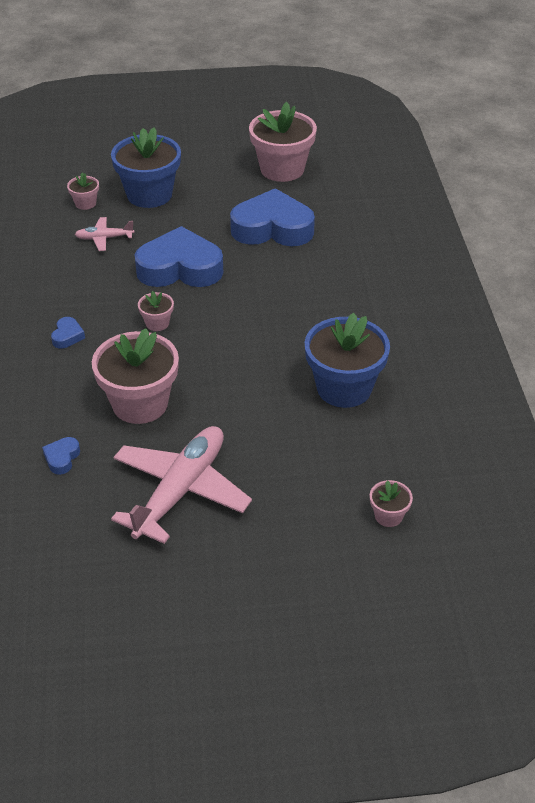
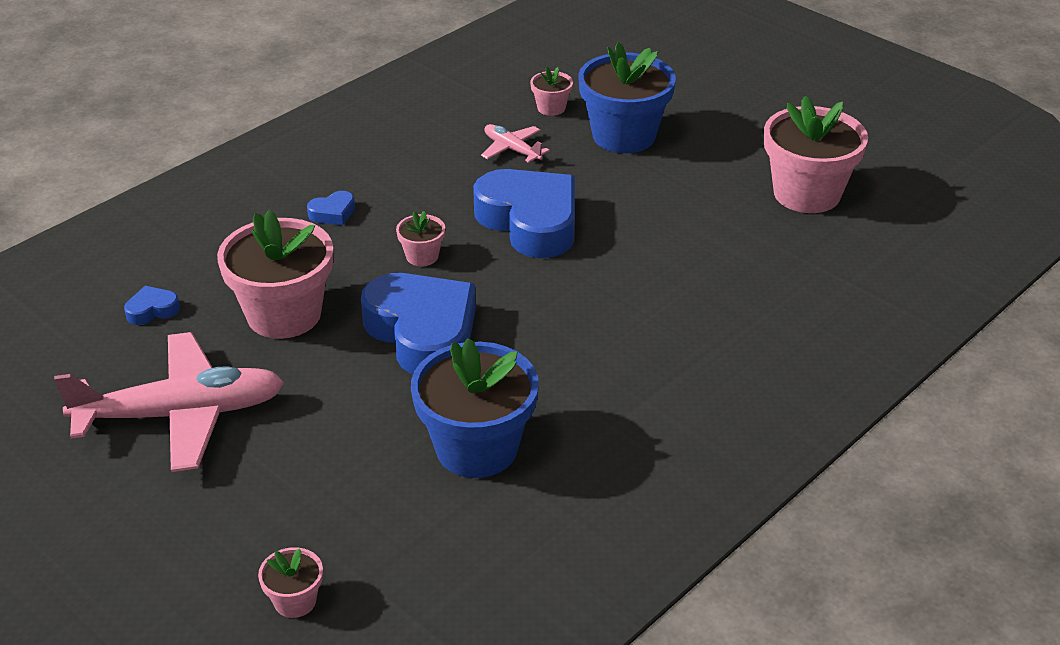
camera: 50 degrees right, 5 degrees down
blue heart [230,188,315,246] -> blue heart moved to [361,273,476,374]

